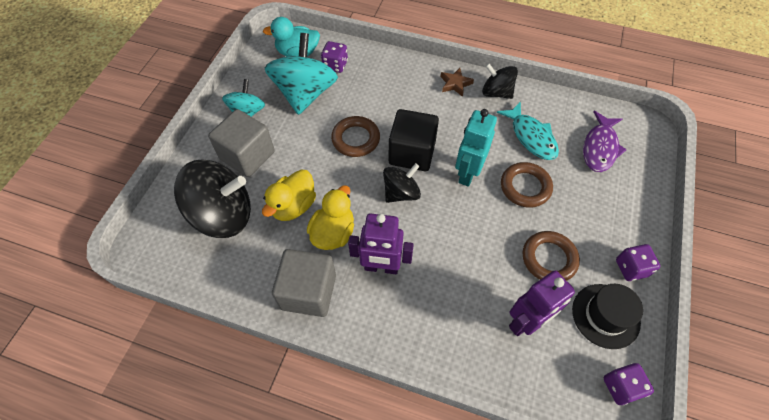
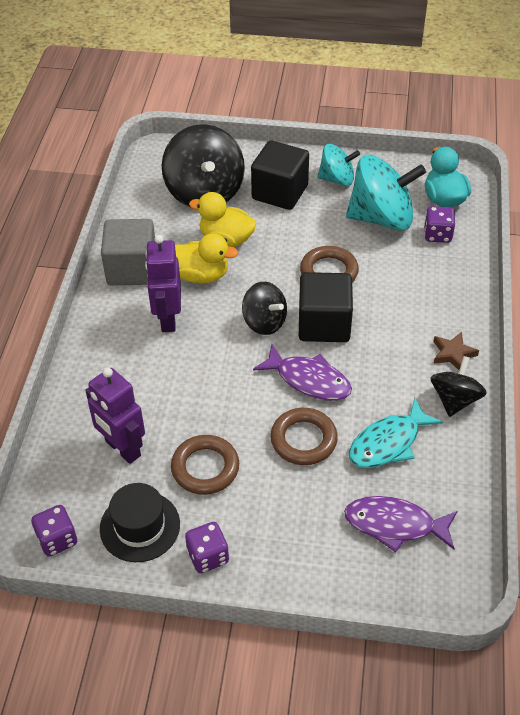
camera: 80 degrees right, 10 degrees down
grey cube [208,109,275,177] -> black cube [251,140,309,210]
turquoise robot [455,109,497,186] -> purple fish [253,344,352,400]

